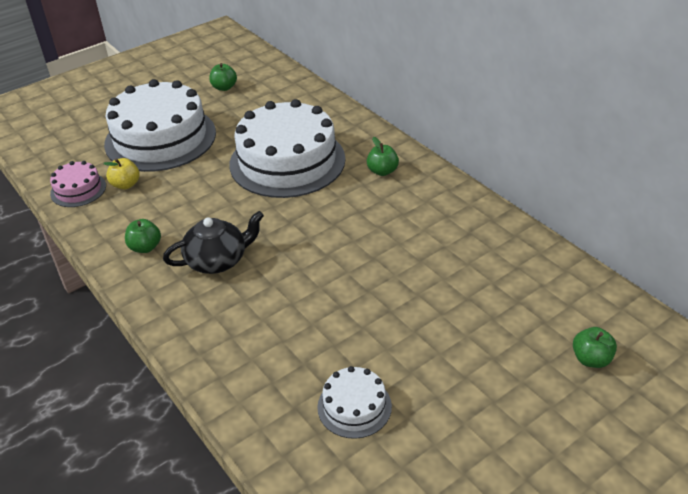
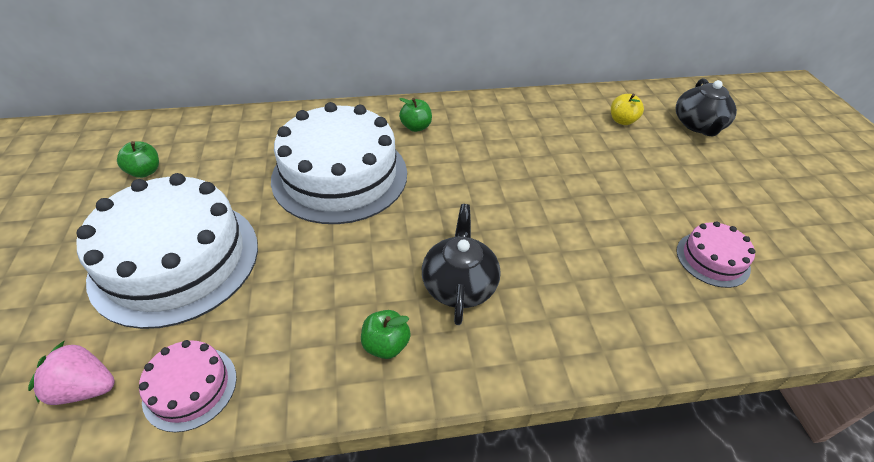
camera: 65 degrees left, 5 degrees up
yellow apple [103,158,140,189] -> yellow apple moved to [611,94,644,125]
white cake [317,366,392,439] -> pink cake [676,221,755,288]
green apple [573,327,617,368] -> black teapot [676,78,737,137]
none -> pink strawberry [28,340,115,405]

